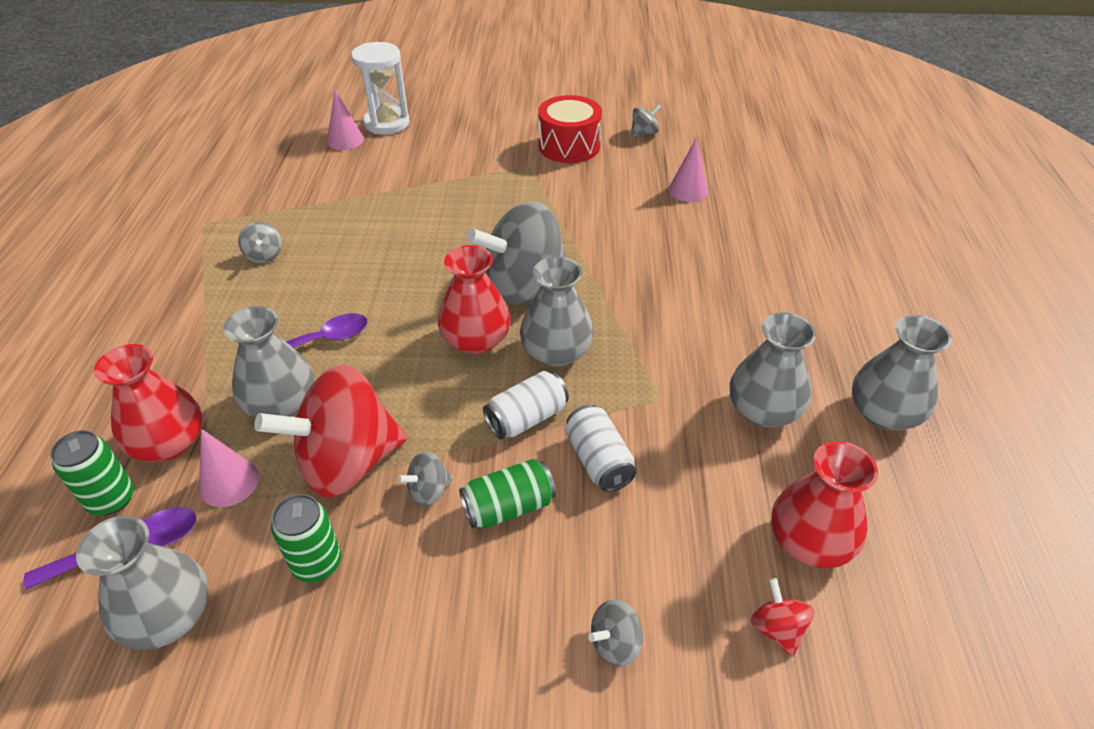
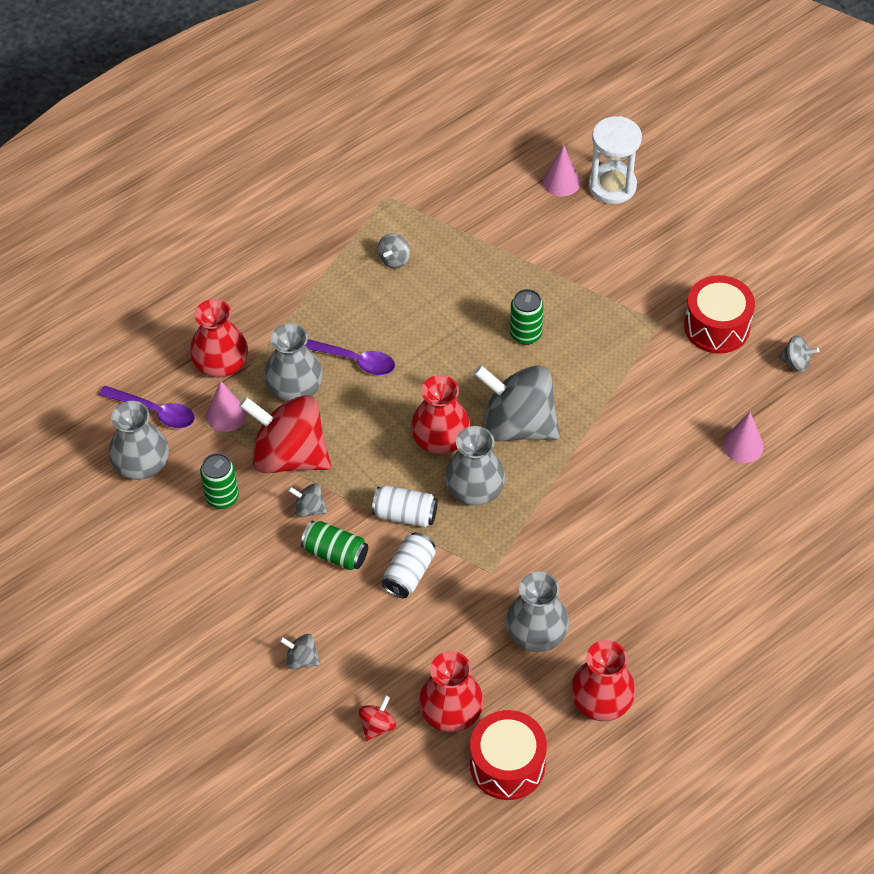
camera: 50 degrees right, 10 degrees up
green can [50,430,134,515] -> green can moved to [510,289,544,345]
grey vase [852,315,952,430] -> red vase [571,640,635,721]
none -> red drum [470,710,547,800]

